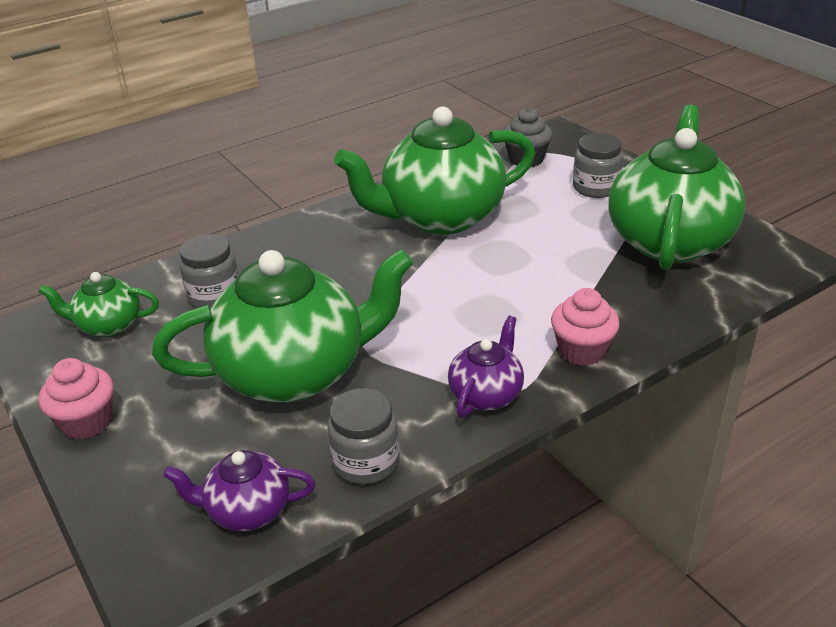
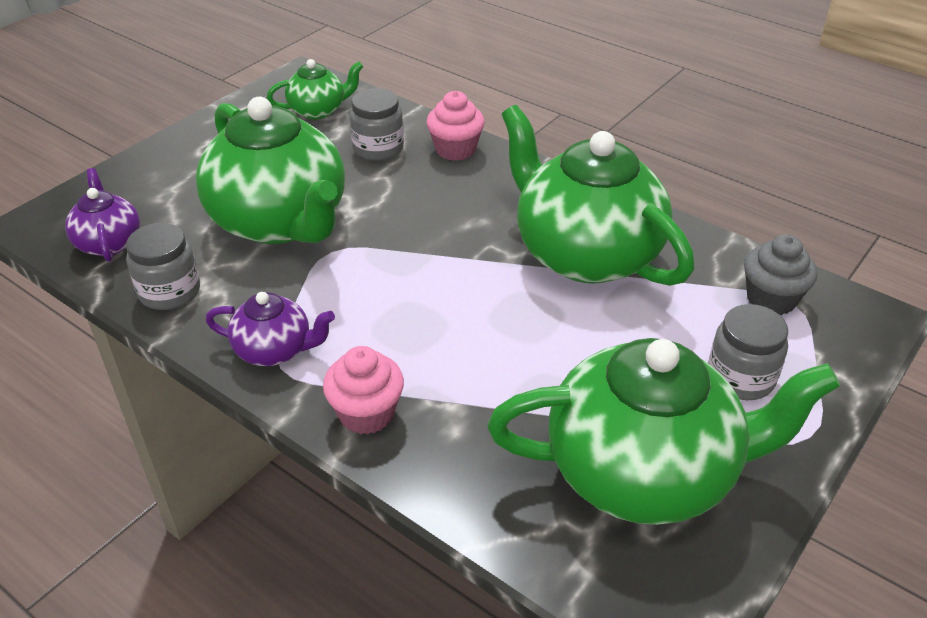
camera: 70 degrees right, 5 degrees up
green teapot [38,272,159,337] -> green teapot turned 90 degrees clockwise [267,59,363,119]
pink cupcake [39,358,114,440] -> pink cupcake moved to [426,91,485,161]

